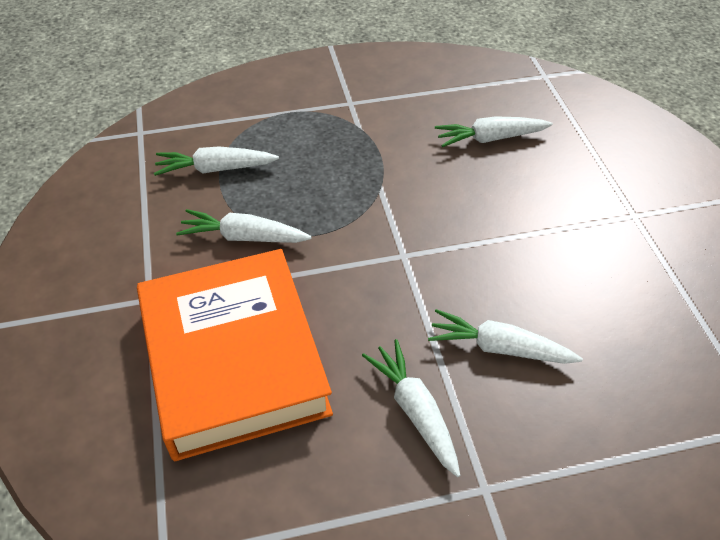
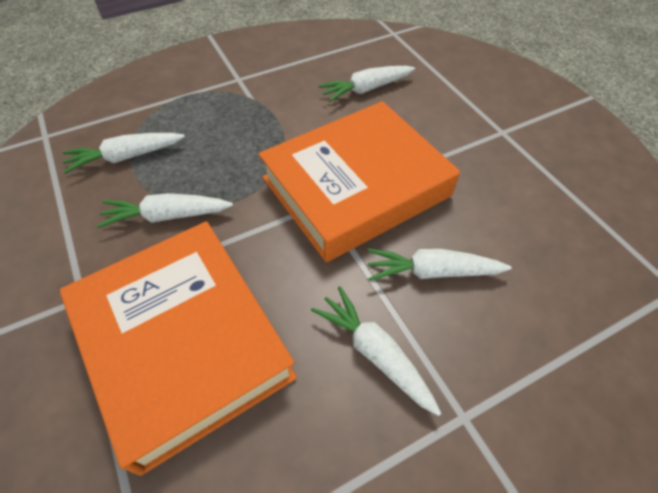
camera: 15 degrees left, 5 degrees up
none -> orange book [259,101,460,262]

